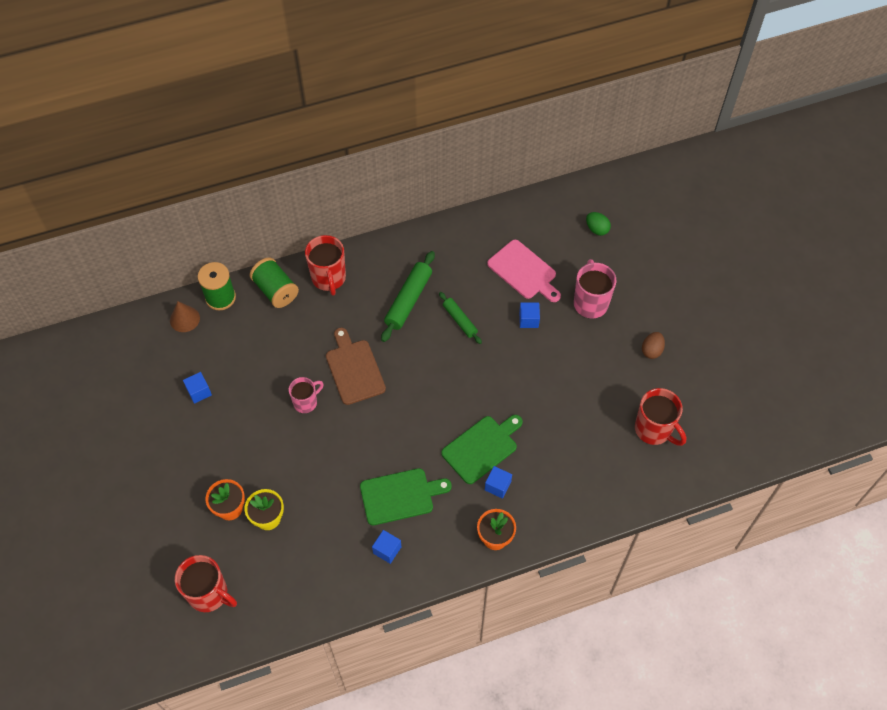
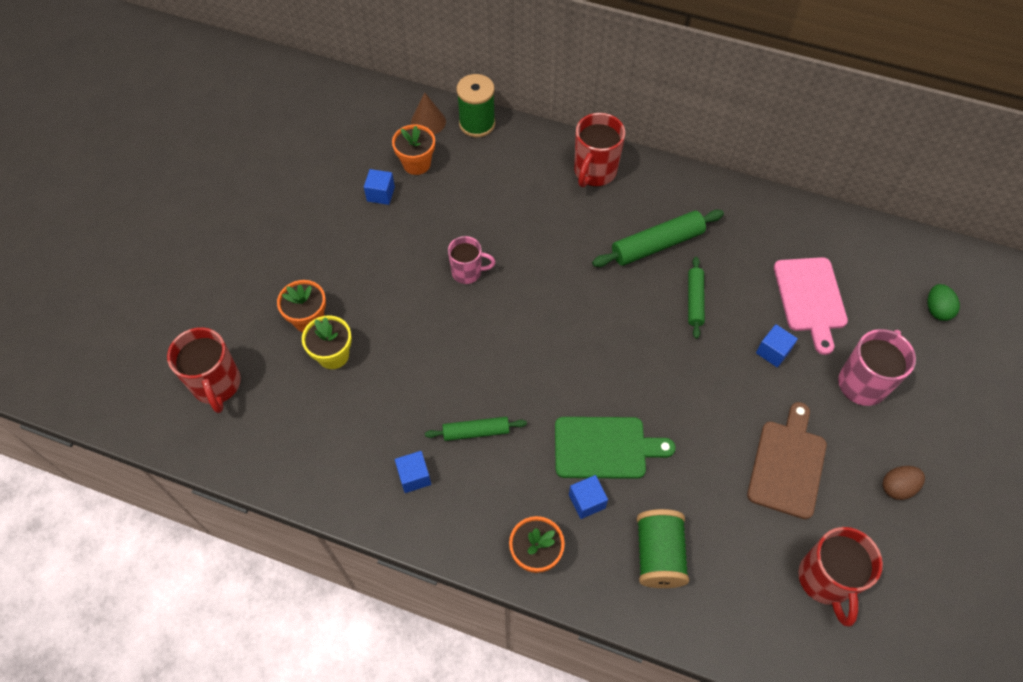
camera: 40 degrees right, 0 degrees up
green spool [250,257,299,308] -> green spool moved to [637,509,689,588]
brown cutting board [326,328,386,405] -> brown cutting board moved to [747,402,827,519]
green cutting board [360,468,452,525] -> green rolling pin [425,417,527,441]
none -> orange flower pot [392,124,435,175]

